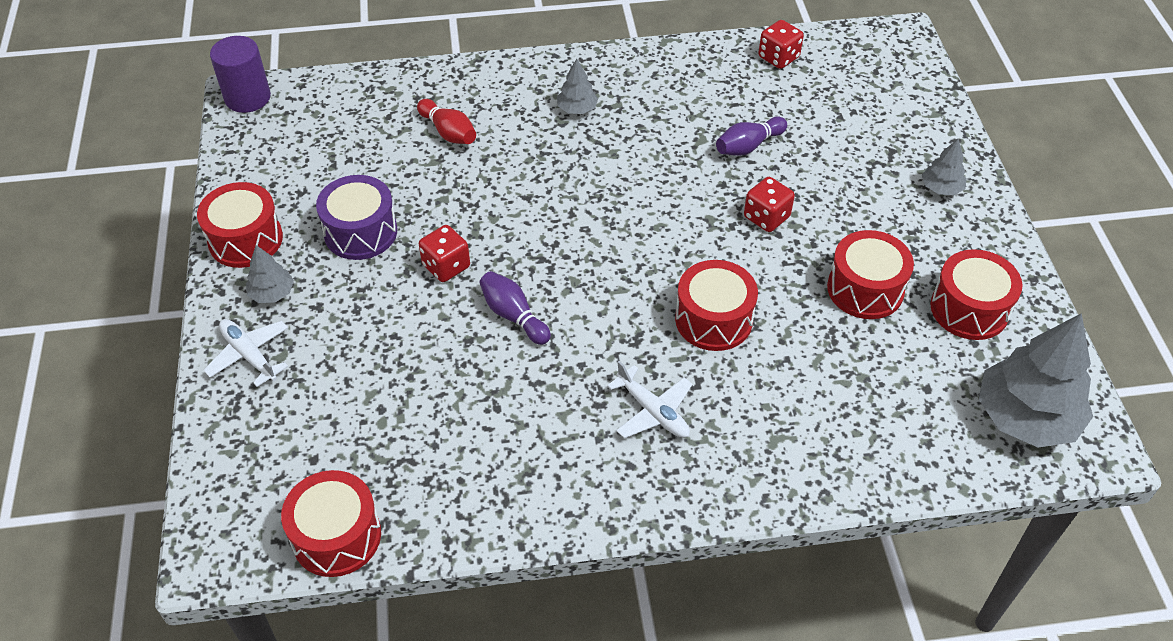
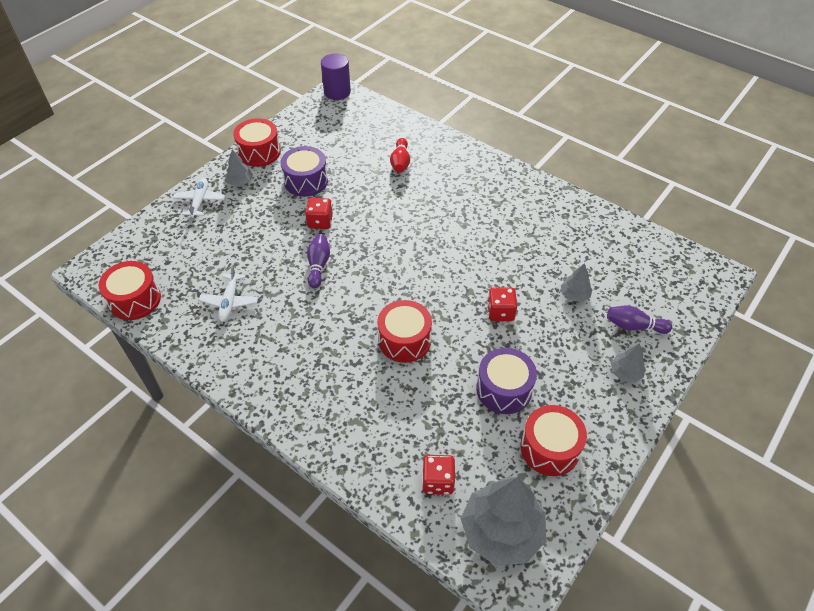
camera: 45 degrees right, 0 degrees up
grey tree [557,59,598,114] -> grey tree moved to [561,263,592,302]
white plane [607,361,692,438] -> white plane moved to [199,264,258,322]
purple bowling pin [716,116,787,156] -> purple bowling pin moved to [607,305,672,334]
red dice [758,20,804,69] -> red dice moved to [422,455,455,495]
red drum [827,230,914,319] -> purple drum [476,348,537,414]

